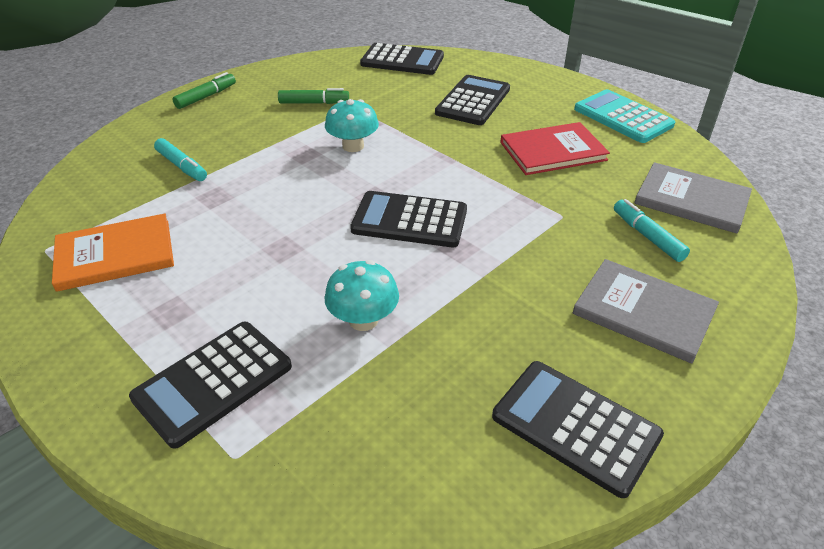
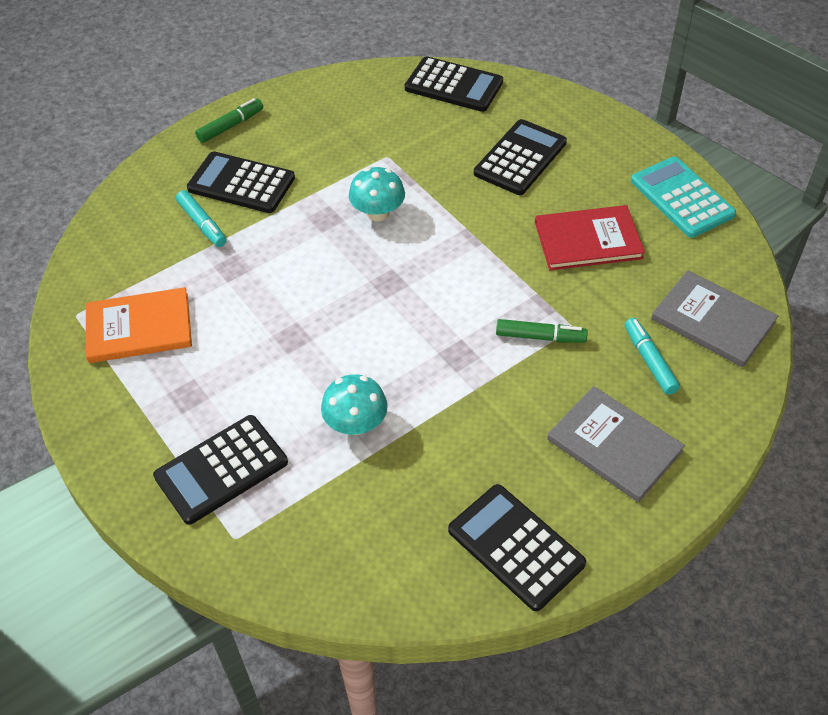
camera: 10 degrees right, 10 degrees up
green marker [278,88,349,104] -> green marker moved to [496,319,588,343]
black calculator [350,191,467,247] -> black calculator moved to [187,151,295,213]

